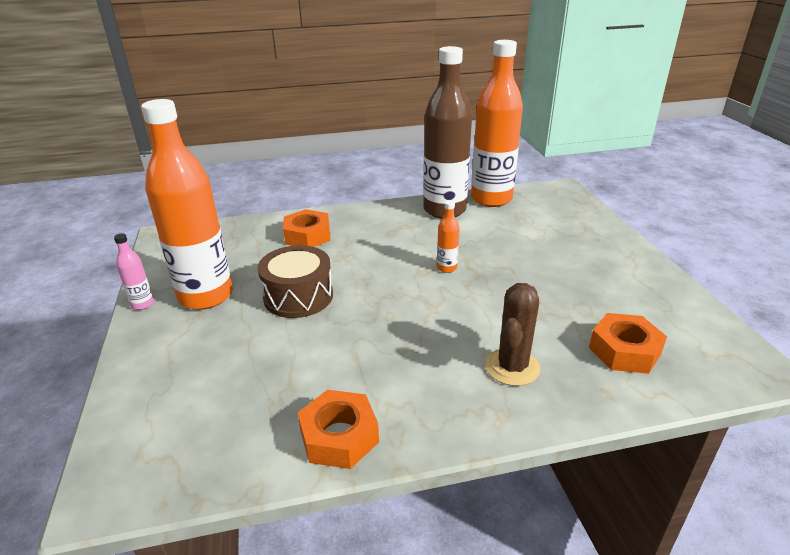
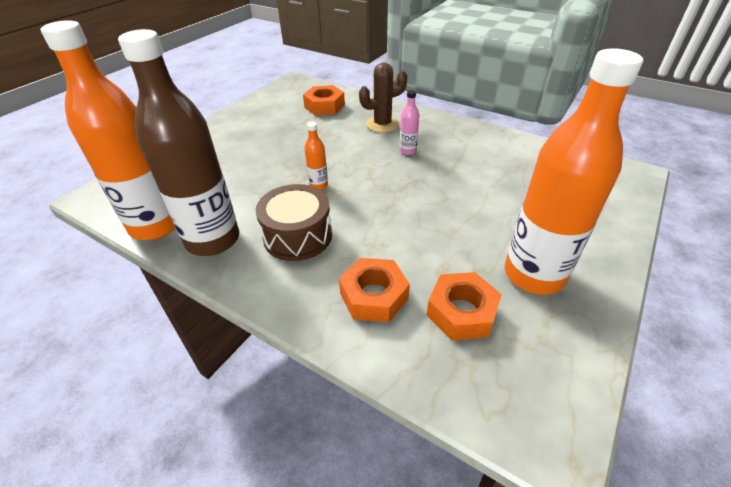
camera: 135 degrees left, 10 degrees up
pink bottle [114,233,154,310] -> pink bottle moved to [400,90,419,155]
brown drum [257,245,333,318] -> brown drum moved to [256,184,332,261]
orange nut [298,390,379,469] -> orange nut moved to [427,272,502,340]

